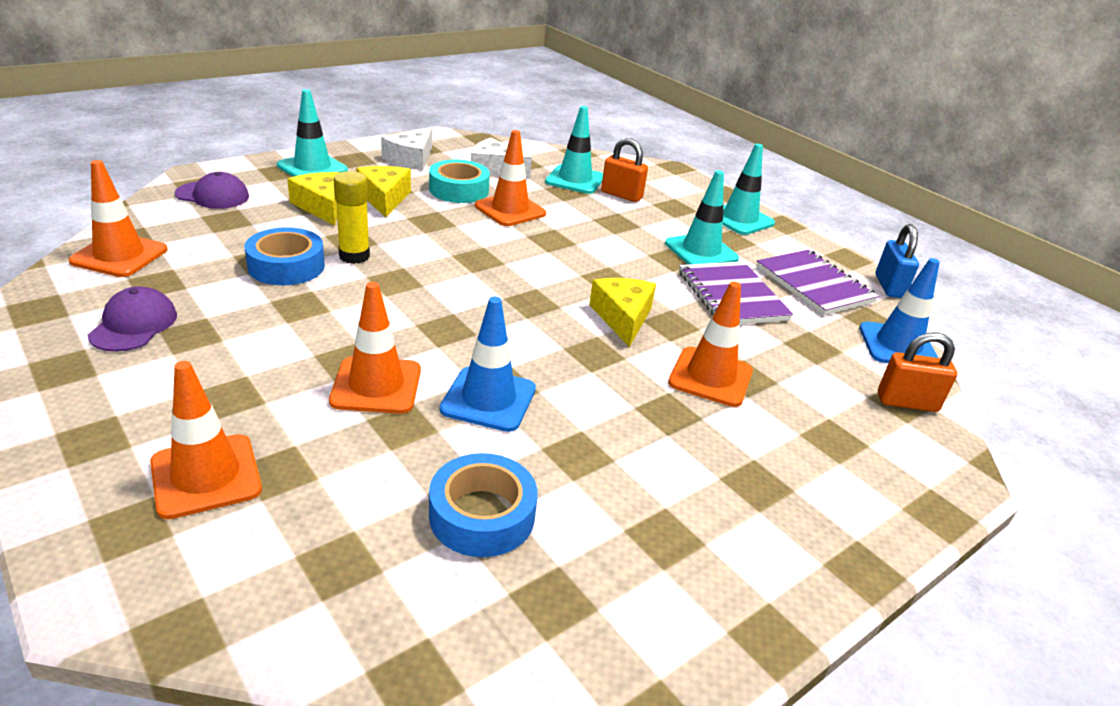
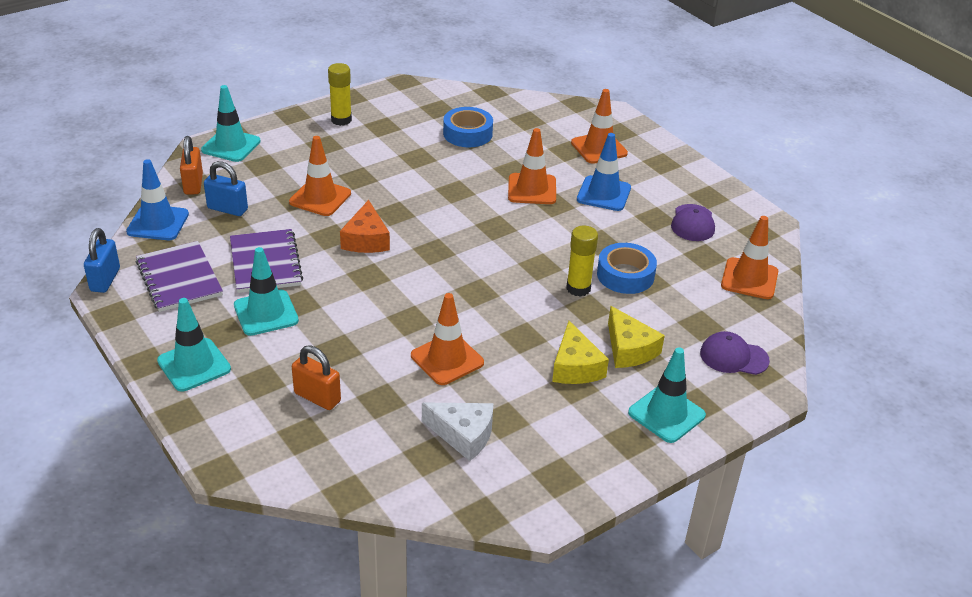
camera: 175 degrees left, 5 degrees up
white cheese [381,127,432,171] -> none
turquoise tape [429,160,490,203] -> none
blue traffic cone [440,297,536,432] -> blue traffic cone moved to [577,133,631,211]
turquoise traffic cone [545,106,603,194] -> turquoise traffic cone moved to [201,85,261,162]
yellow cheese [589,278,656,347] -> orange cheese [340,200,390,253]
orange padlock [878,332,957,412] -> orange padlock turned 75 degrees clockwise [180,136,203,195]
none -> blue padlock [204,161,248,216]
none -> yellow glue stick [328,63,352,126]

